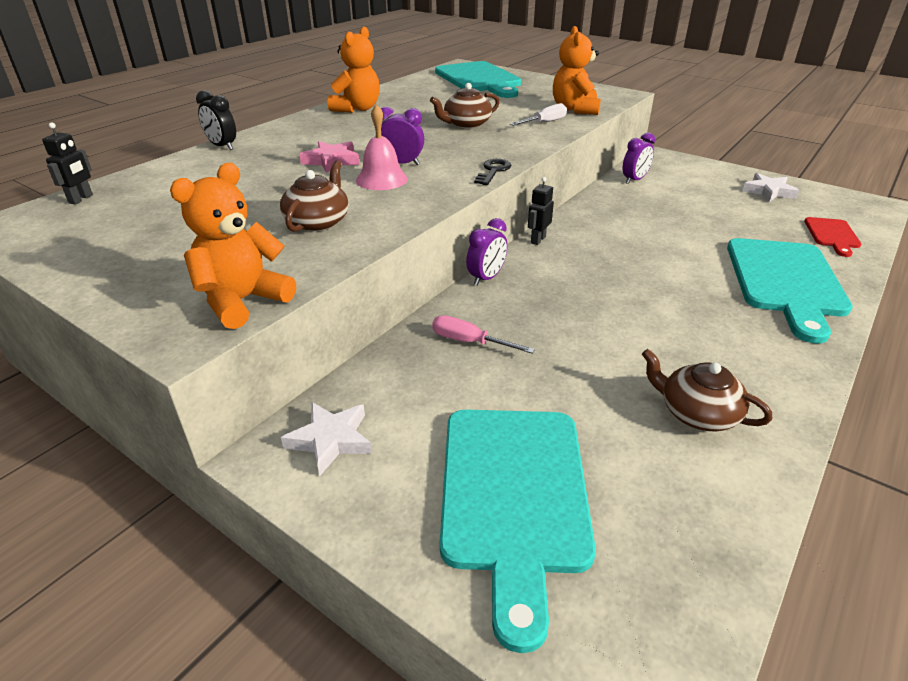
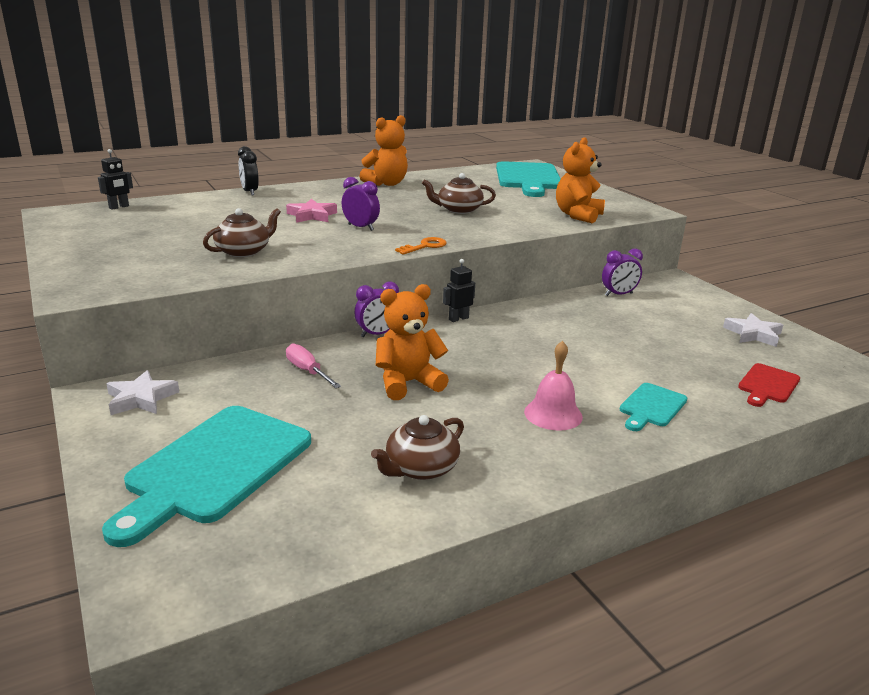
camera: 25 degrees right, 10 degrees down
orange teddy bear [170,163,296,329] -> orange teddy bear moved to [376,284,449,400]
pink bell [356,104,408,190] -> pink bell moved to [524,341,583,431]
black key [474,159,512,185] -> orange key [395,237,447,255]
white screwdriver [510,103,567,126] -> none
brown teapot [642,349,772,431] -> brown teapot turned 105 degrees counterclockwise [371,415,464,480]
turquoise cutting board [727,238,853,343] -> turquoise cutting board [620,383,687,431], size x0.49

